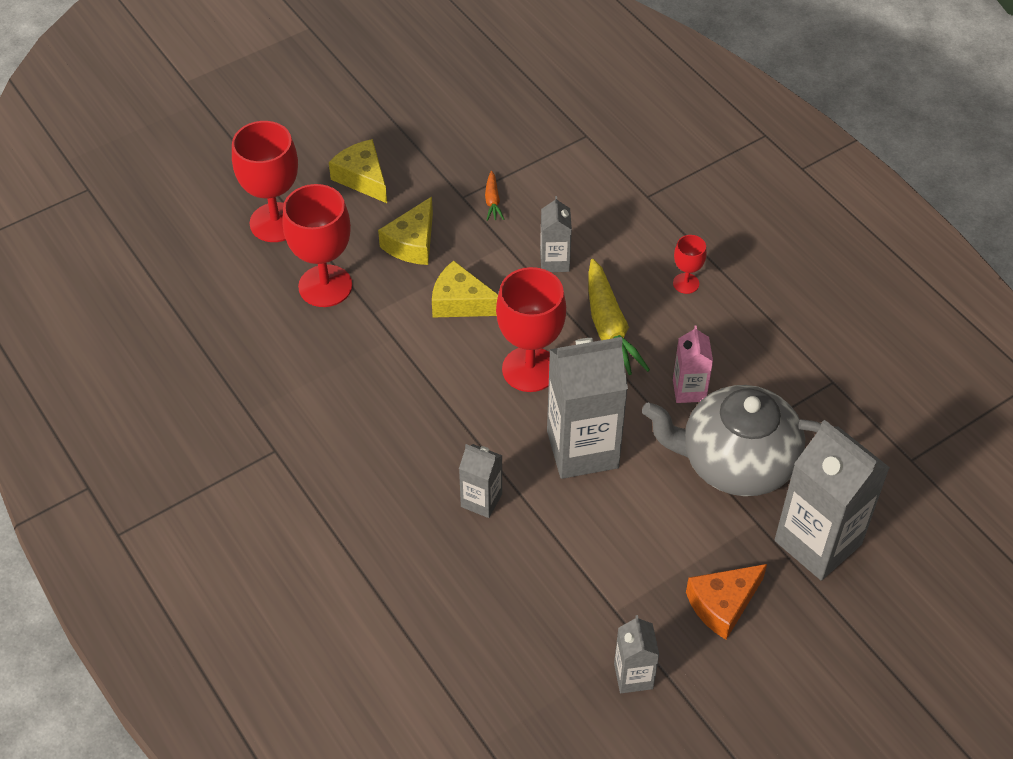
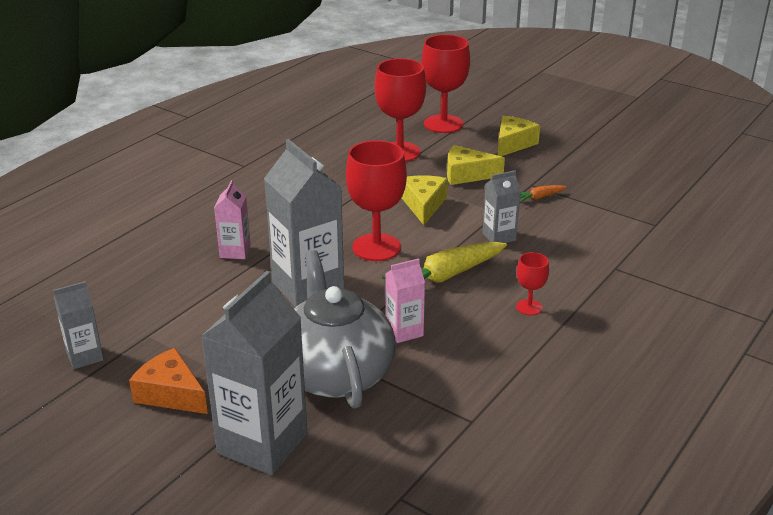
camera: 70 degrees right, 20 degrees down
grey carton [459,444,502,518] -> pink carton [214,180,251,259]

